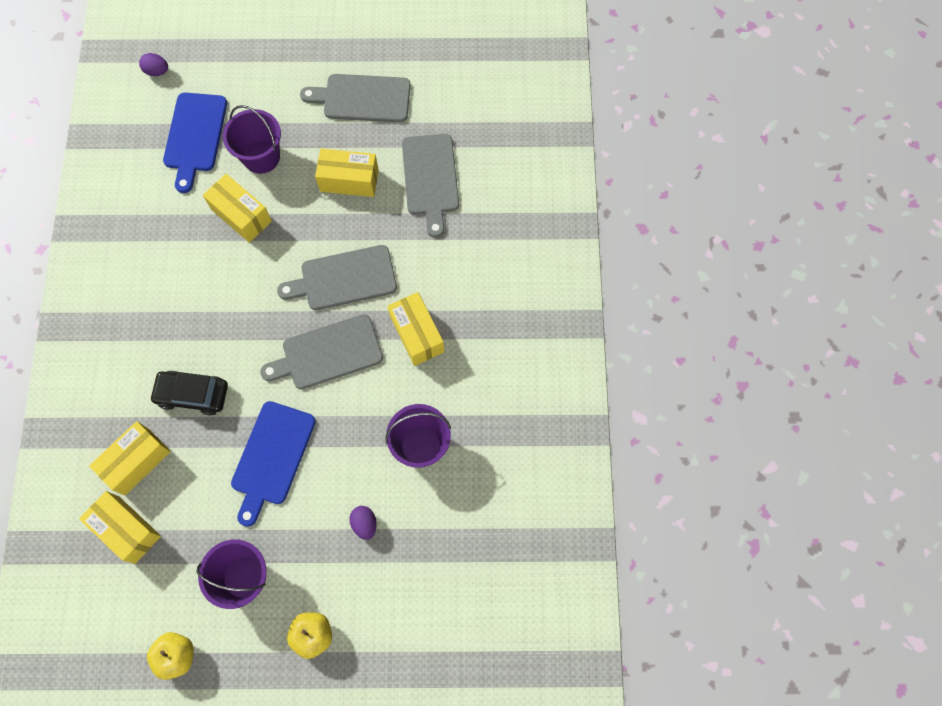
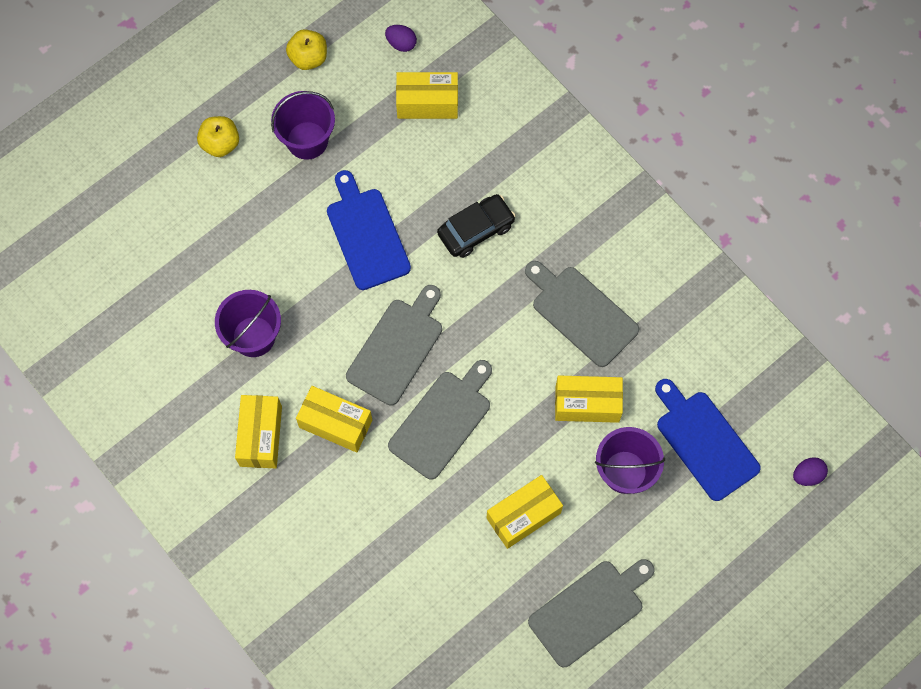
camera: 140 degrees right, 0 degrees up
yellow box [89,421,171,496] -> yellow box moved to [235,395,282,468]
purple egg [349,506,377,540] -> purple egg moved to [385,25,417,52]
grey cutting board [402,134,459,238] -> grey cutting board moved to [525,261,639,367]

